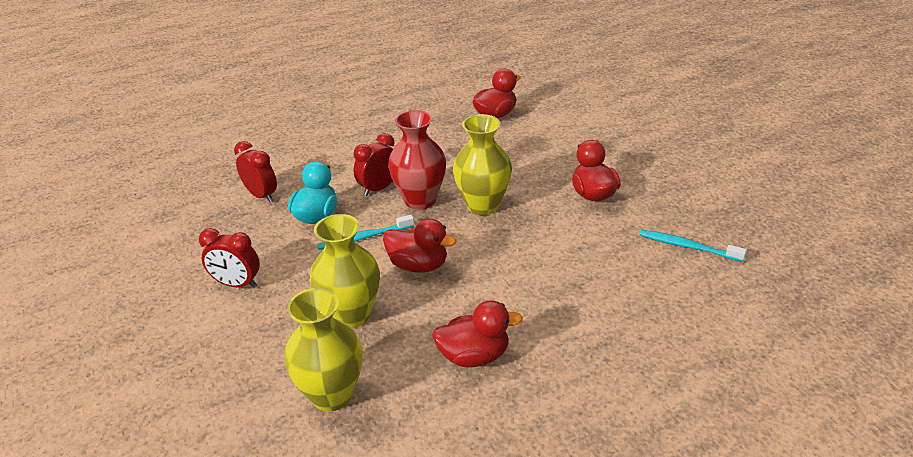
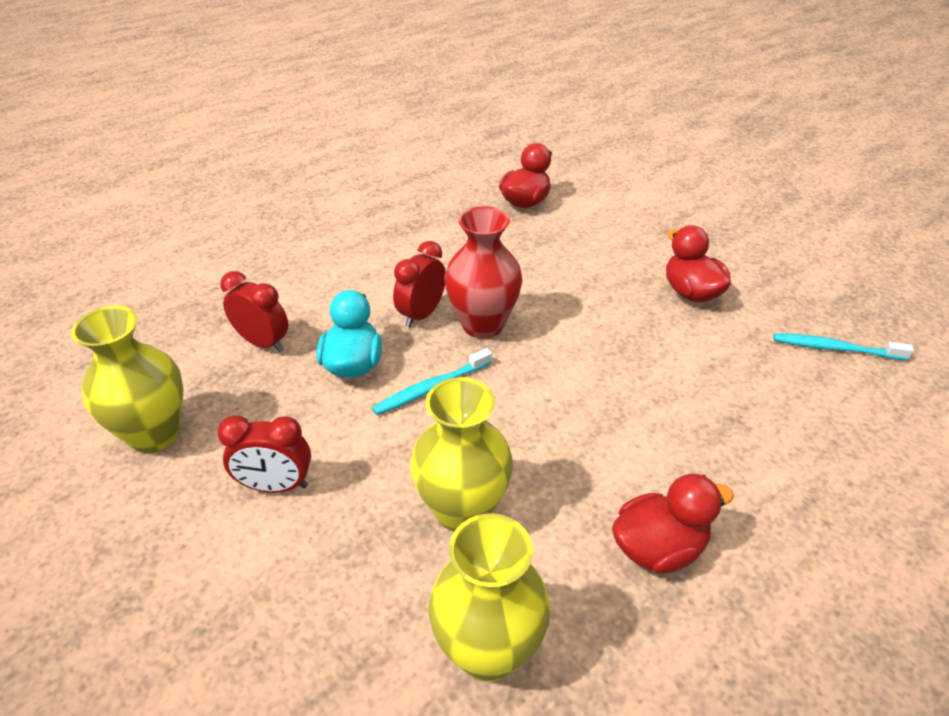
camera: 15 degrees left, 5 degrees up
red duck [383,219,456,273] -> none
yellow vase [453,114,512,215] -> yellow vase moved to [71,306,183,453]

